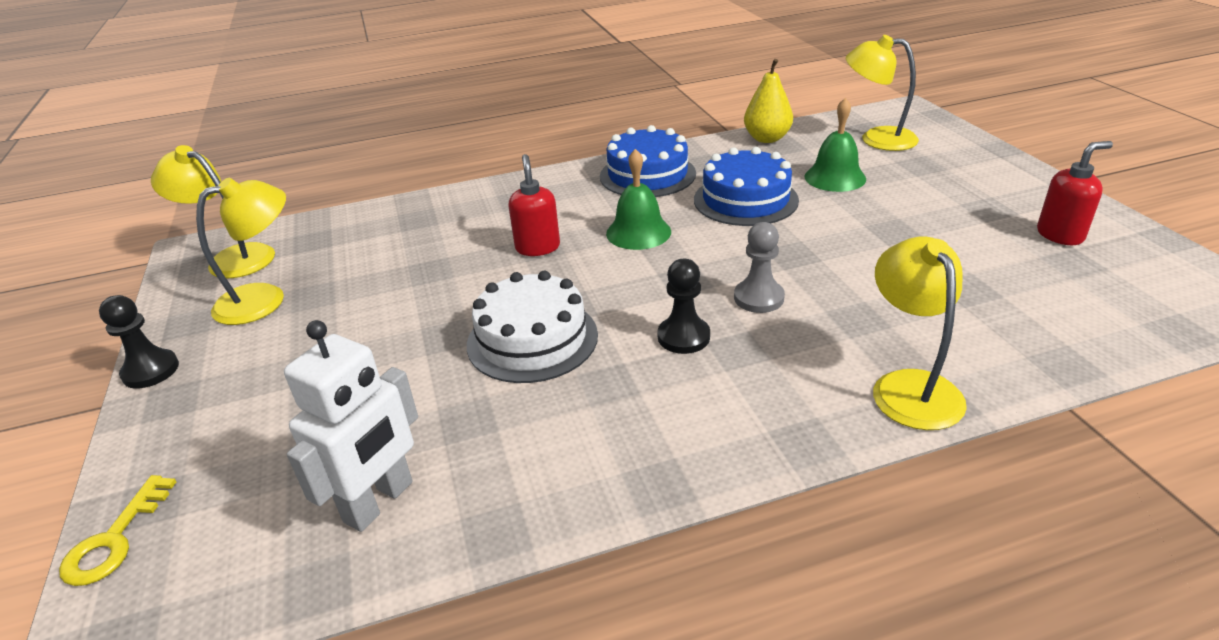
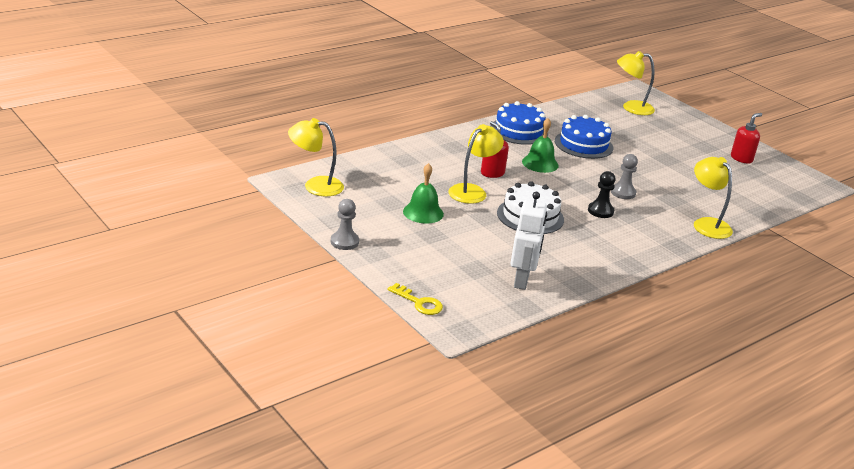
camera: 25 degrees left, 5 degrees down
yellow key [59,475,176,586] -> yellow key turned 45 degrees counterclockwise [388,283,443,315]
black pawn [99,295,179,389] -> grey pawn [331,199,359,250]
yellow lamp [196,178,286,325] -> yellow lamp moved to [448,124,504,204]
yellow pear [744,59,793,143] -> none
green bell [805,98,866,192] -> green bell moved to [403,163,444,224]

